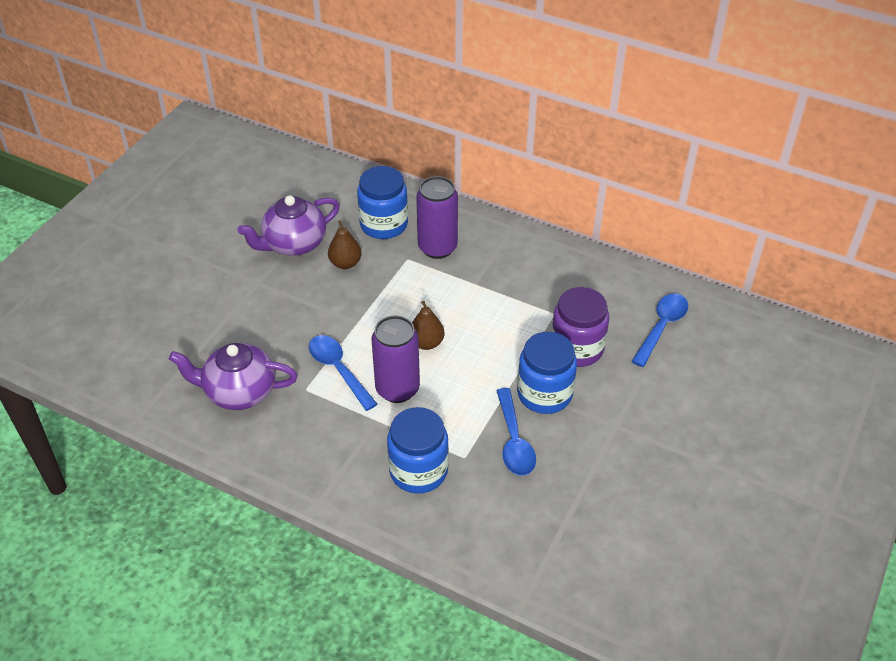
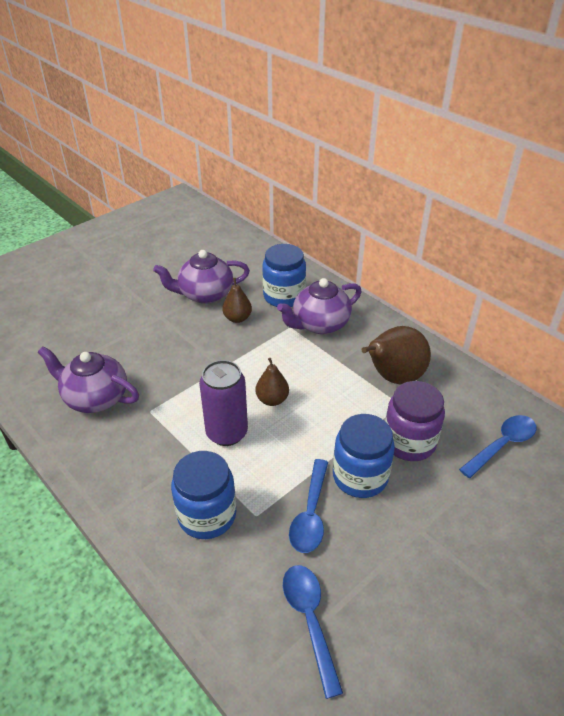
camera: 20 degrees right, 5 degrees down
blue spoon [309,335,377,411] -> blue spoon moved to [283,565,343,699]
purple can [416,176,458,259] -> purple teapot [277,278,362,334]
none -> brown pear [362,326,431,384]

